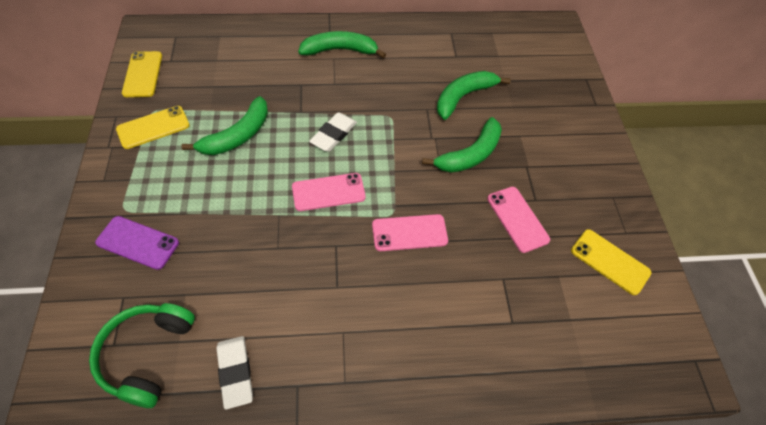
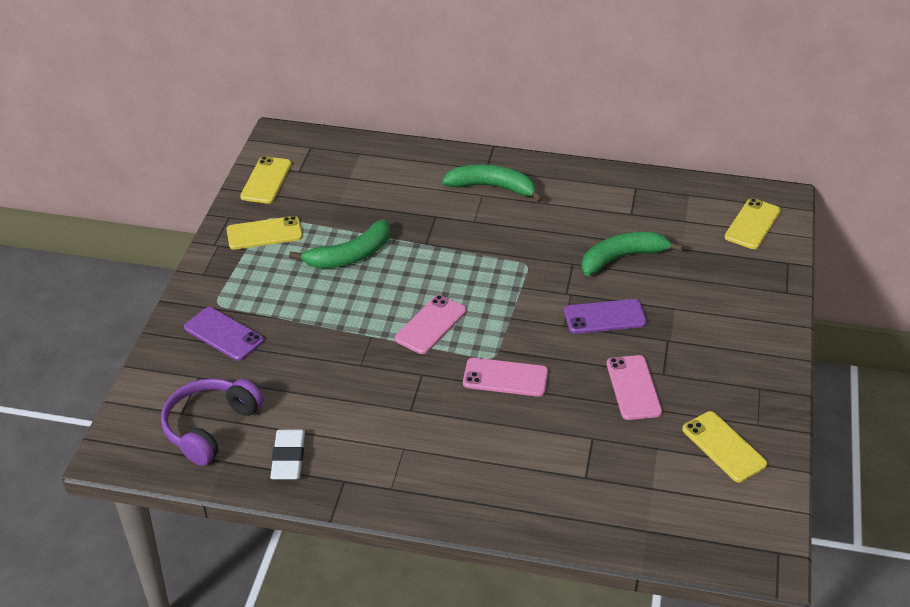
camera: 20 degrees right, 15 degrees down
green headphones [89,303,195,408] -> purple headphones [161,378,263,466]
pink phone [292,173,366,211] -> pink phone turned 60 degrees counterclockwise [395,295,466,354]
white eraser [309,112,357,152] -> none
green banana [422,117,502,173] -> purple phone [564,299,647,334]
none -> yellow phone [725,198,781,249]

